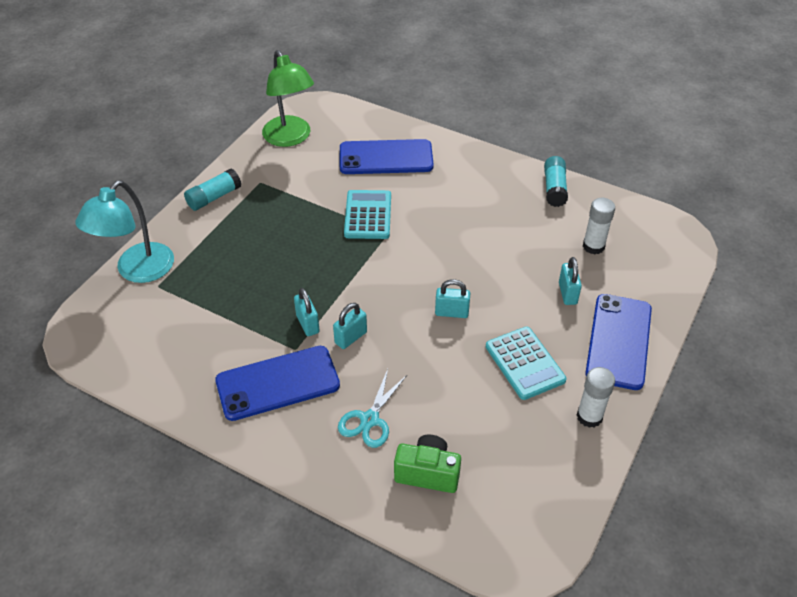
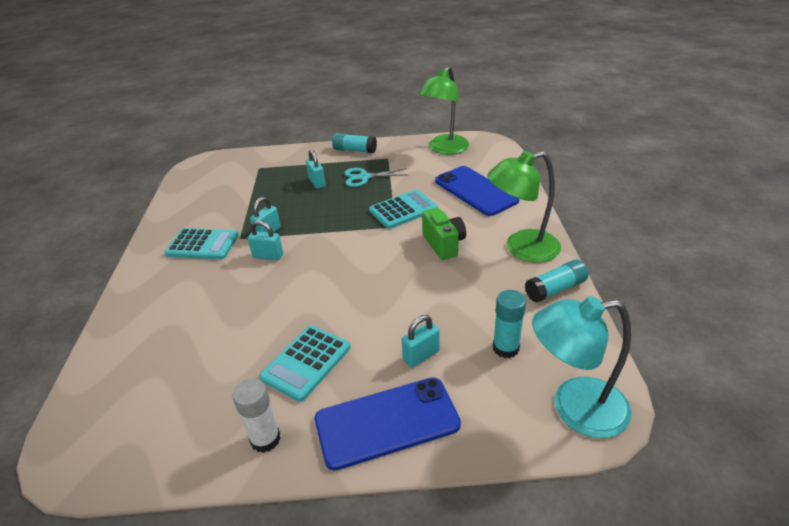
camera: 60 degrees right, 10 degrees down
turquoise lamp [75,180,174,283] -> turquoise lamp moved to [532,296,631,438]
blue phone [215,346,340,421] -> turquoise calculator [165,228,239,259]
turquoise scissors [338,369,407,448] -> turquoise scissors moved to [345,168,406,187]
green camera [394,435,461,493] -> green camera moved to [422,207,466,260]
turquoise padlock [435,279,470,318] -> turquoise padlock moved to [306,149,326,189]
white glue stick [583,198,615,255] -> turquoise glue stick [493,290,526,358]
none -> green lamp [487,151,561,263]

